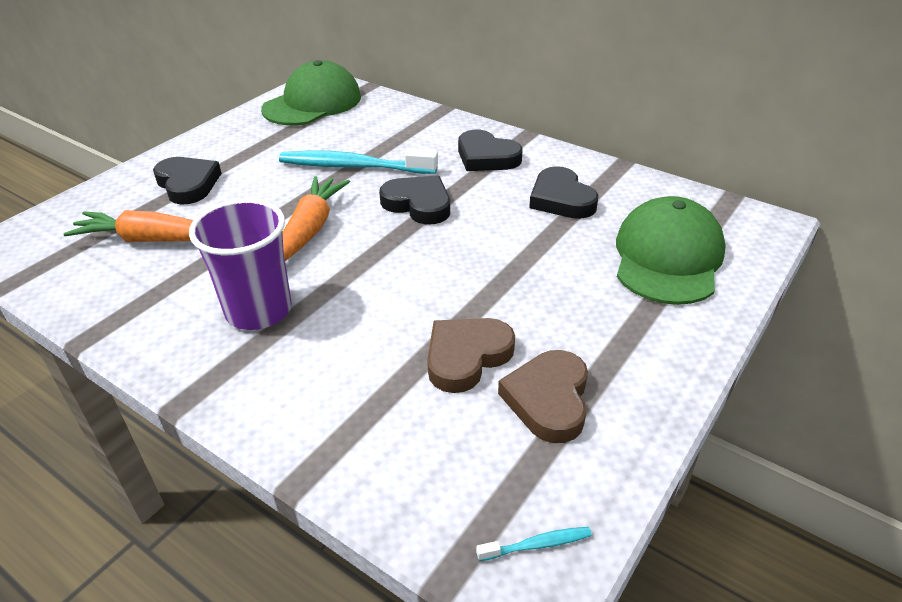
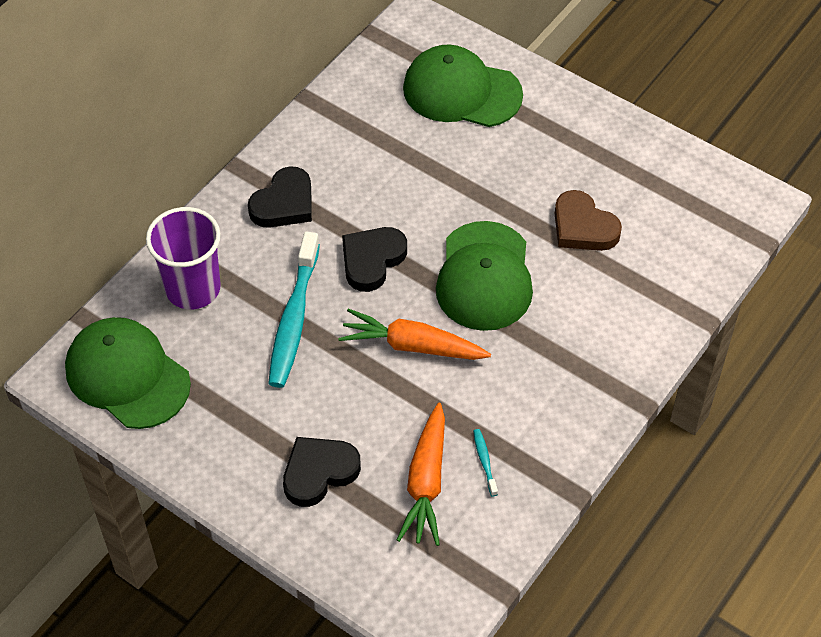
camera: 90 degrees left, 15 degrees up
purple cup [189,199,292,330] -> purple cup moved to [146,207,221,309]
turquoise toothbrush [476,527,592,561] -> turquoise toothbrush moved to [473,429,498,496]
brown heart [498,350,588,443] -> none
black heart [529,166,598,219] -> none
none -> green cap [436,221,533,331]

